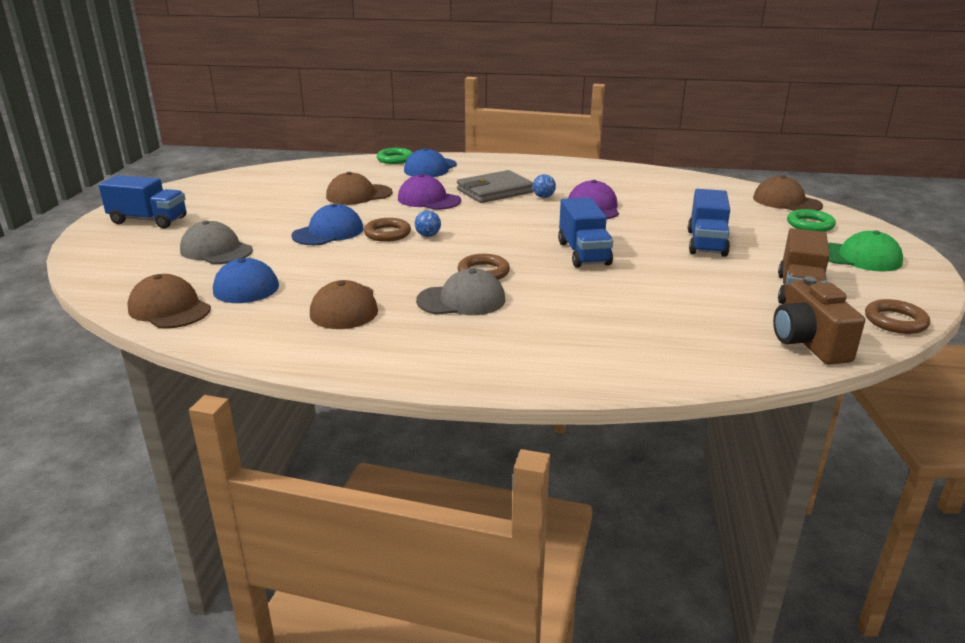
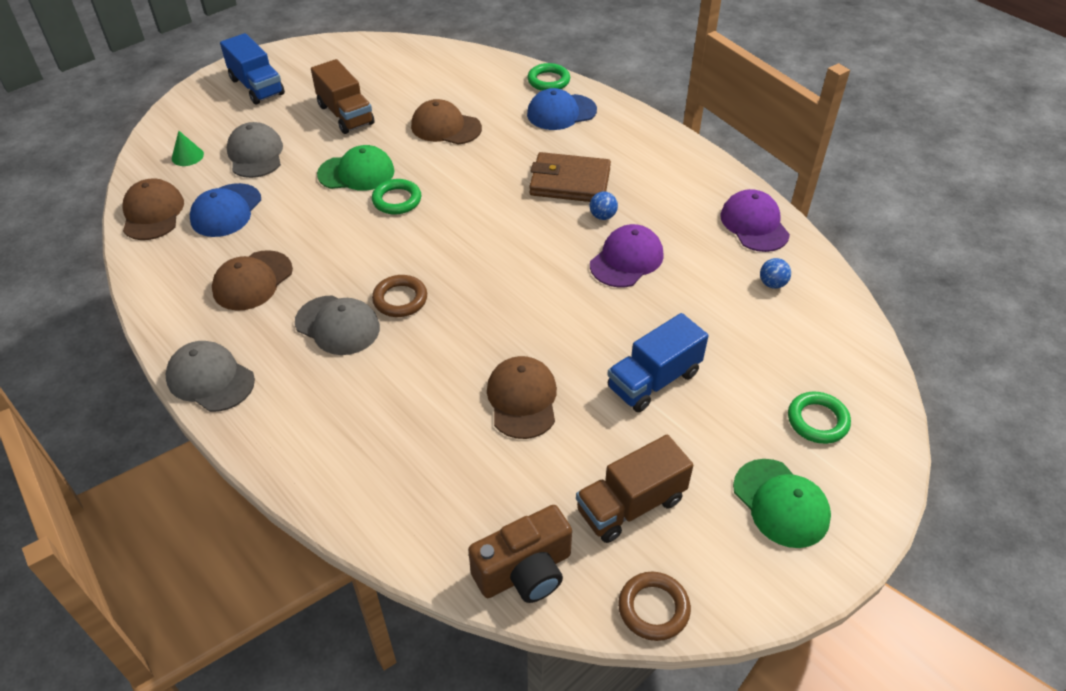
camera: 40 degrees right, 20 degrees up
blue cap [291,204,363,245] -> green cap [317,145,394,191]
brown ring [364,218,411,242] -> green ring [372,179,421,215]
purple cap [398,174,461,210] -> purple cap moved to [720,189,790,252]
blue ball [415,210,441,237] -> blue ball moved to [760,258,791,289]
grey wallet [457,170,533,203] -> brown wallet [529,152,611,202]
blue truck [558,197,613,268] -> none
brown cap [753,175,823,211] -> brown cap moved to [487,356,557,439]
brown camera [773,276,865,364] -> brown camera turned 150 degrees counterclockwise [468,505,572,603]
none -> grey cap [166,341,255,412]
none -> green cone [172,131,204,166]
none -> brown truck [311,59,375,134]

